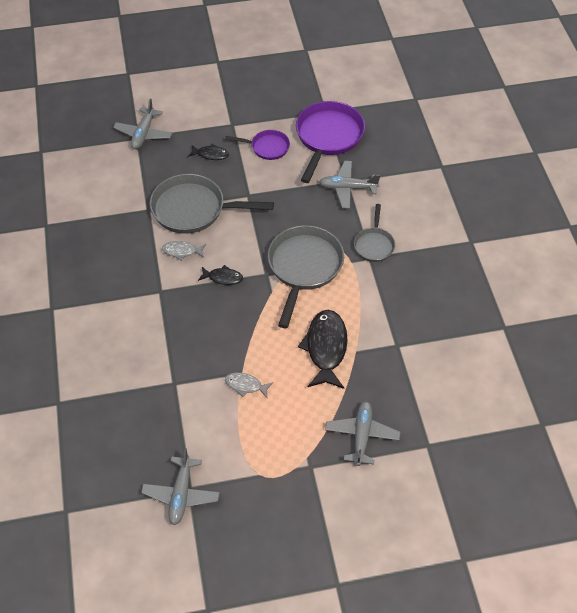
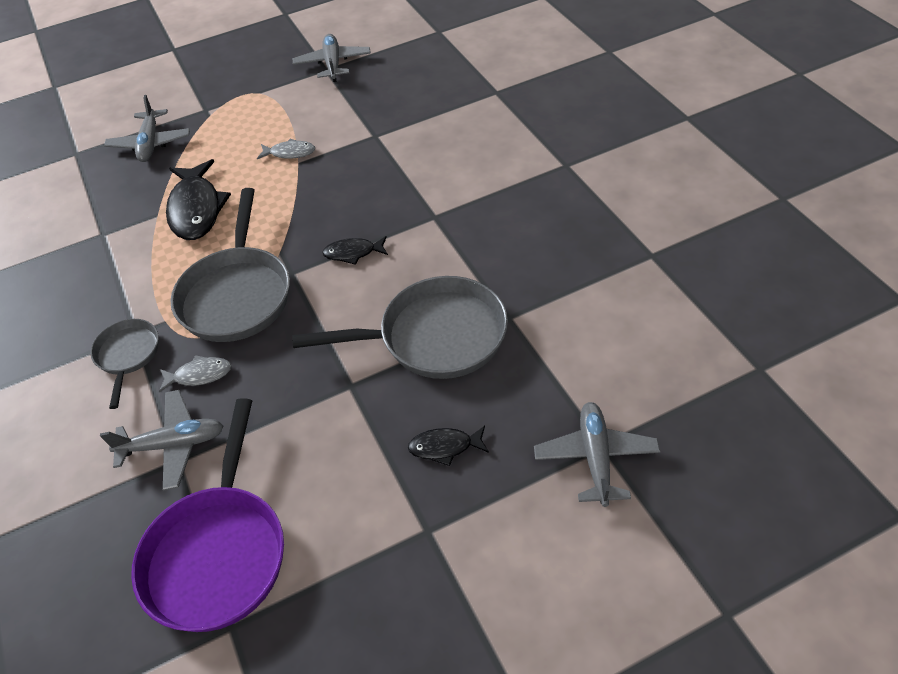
camera: 170 degrees right, 5 degrees down
grey fish [162,241,206,261] -> grey fish moved to [159,355,232,393]
purple pan [225,130,290,160] -> none

